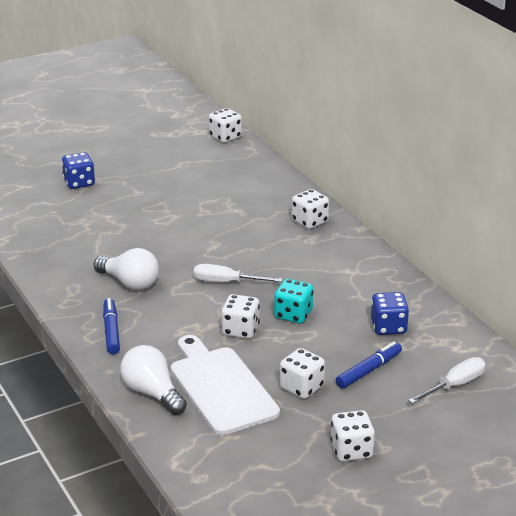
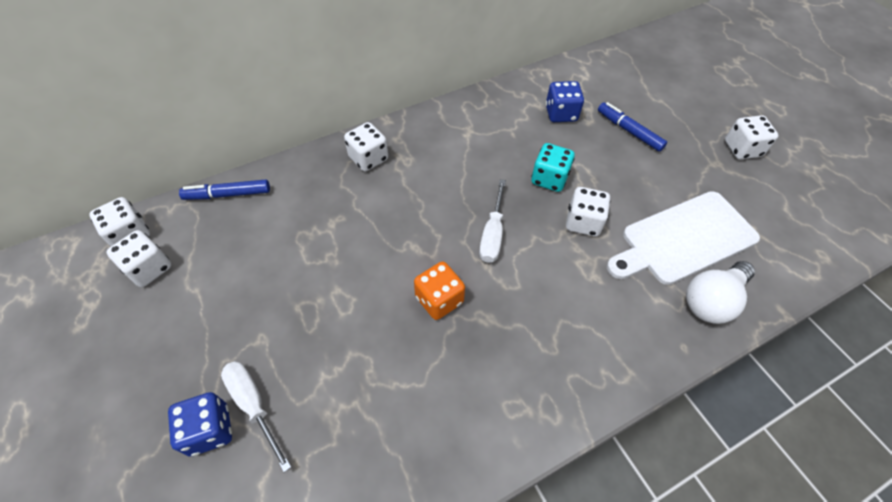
camera: 90 degrees left, 25 degrees up
white light bulb [94,248,159,290] -> none
blue marker [103,298,120,354] -> blue marker moved to [179,180,270,200]
white dice [280,348,325,399] -> white dice moved to [106,230,171,287]
white screwdriver [408,357,486,404] -> white screwdriver moved to [221,361,291,472]
none -> orange dice [414,261,465,320]

